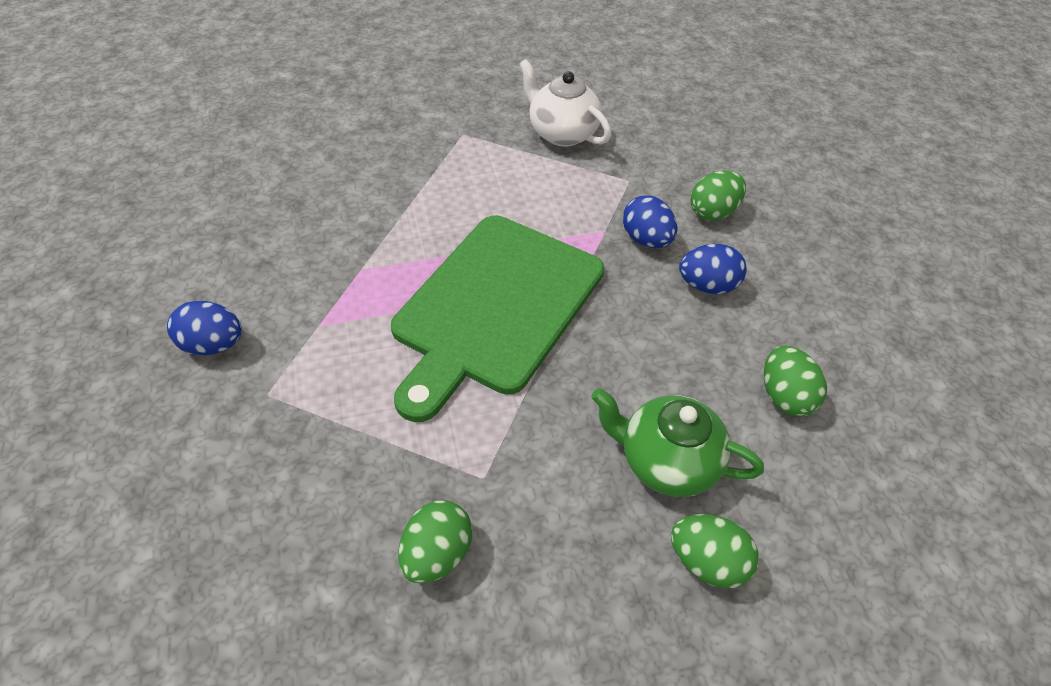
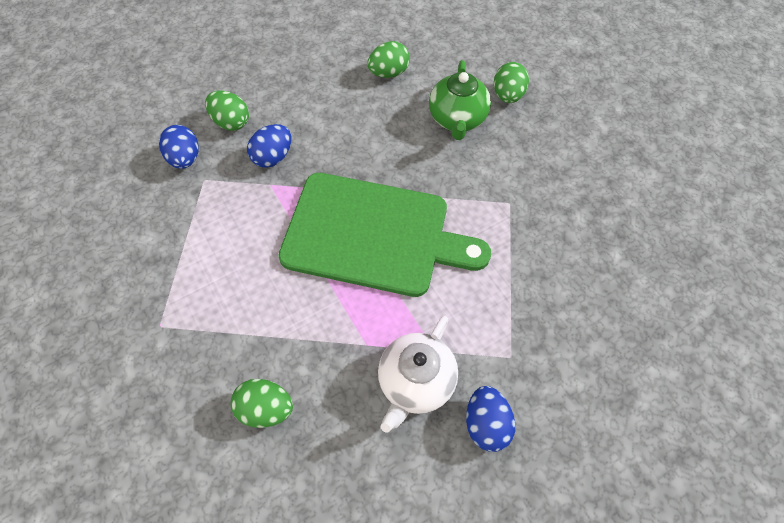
camera: 105 degrees left, 10 degrees up
green egg [398,500,472,584] -> green egg moved to [231,379,293,428]
white teapot [519,59,612,147] -> white teapot moved to [378,316,458,433]
blue egg [679,244,747,294] -> blue egg moved to [159,125,199,169]

